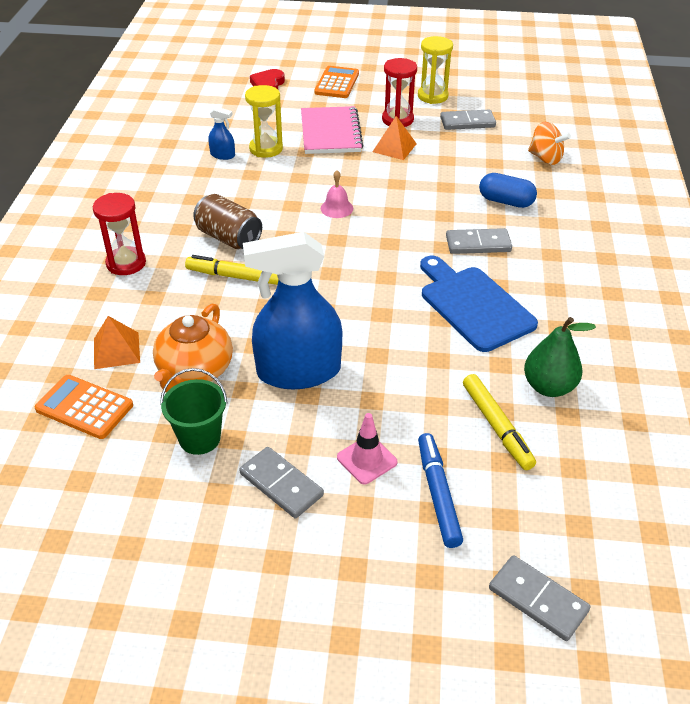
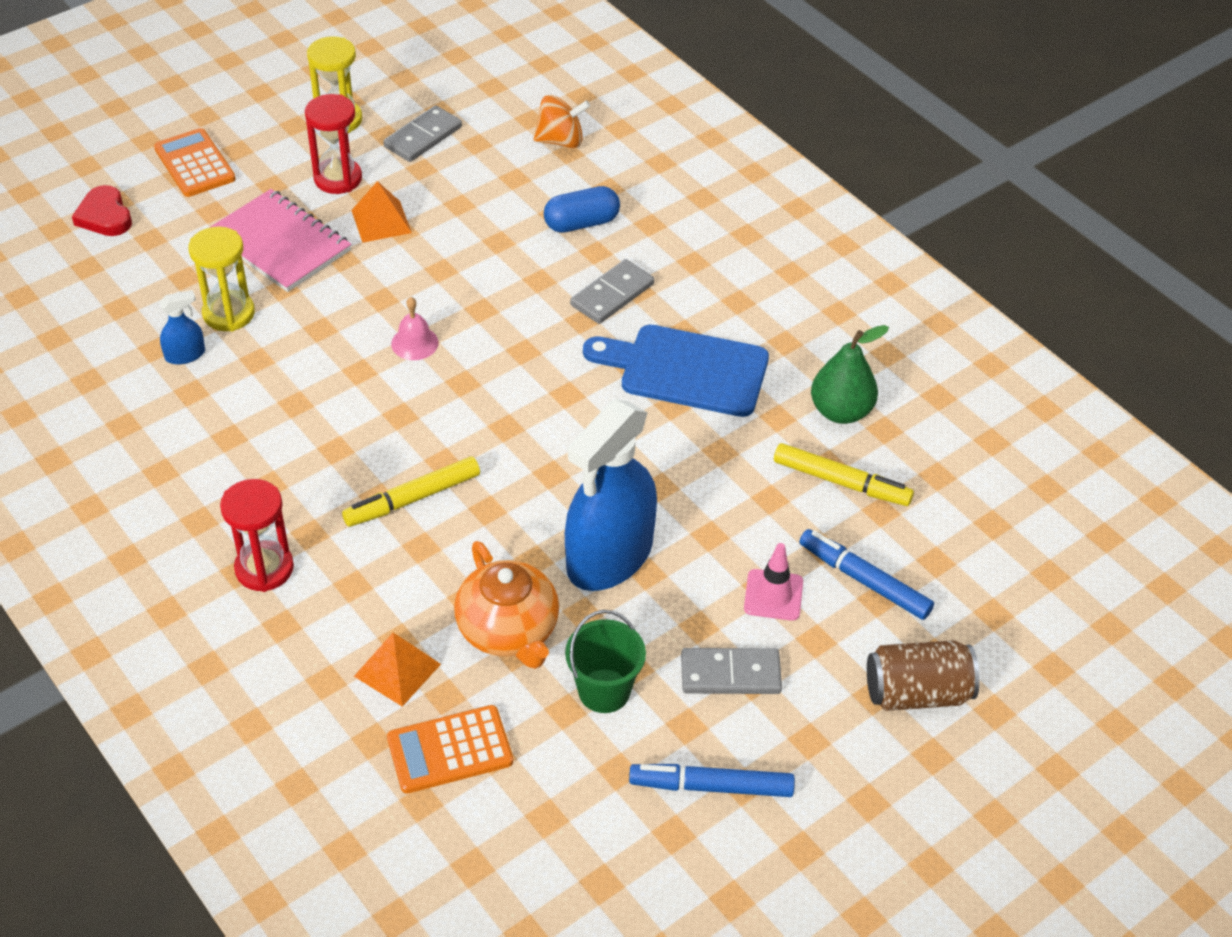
camera: 45 degrees left, 5 degrees up
brown can [193,194,262,249] -> brown can moved to [867,640,980,711]
grey domino [489,555,590,641] -> none
none -> blue marker [629,764,795,797]

